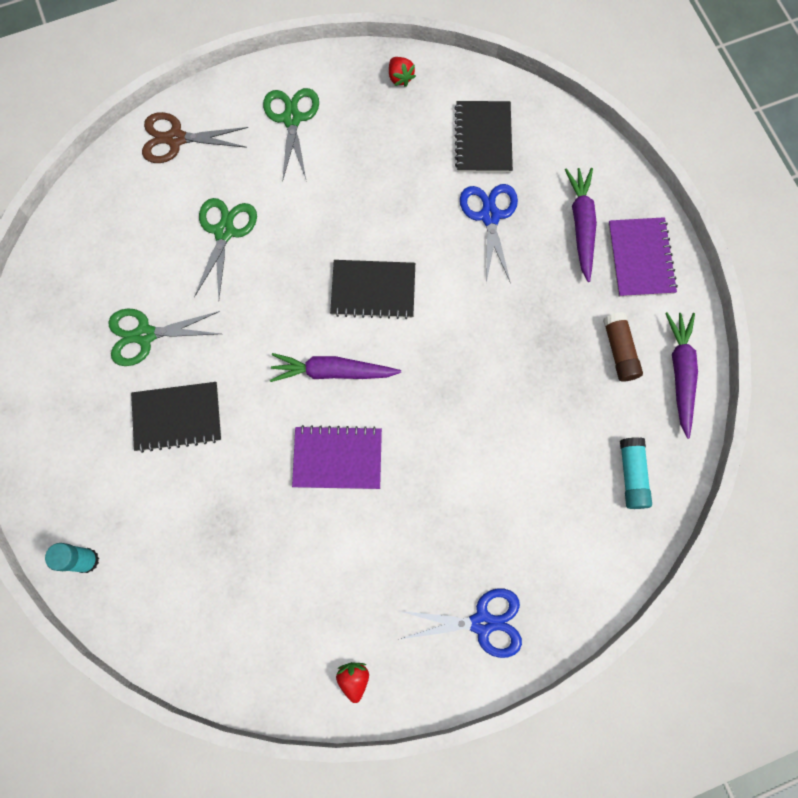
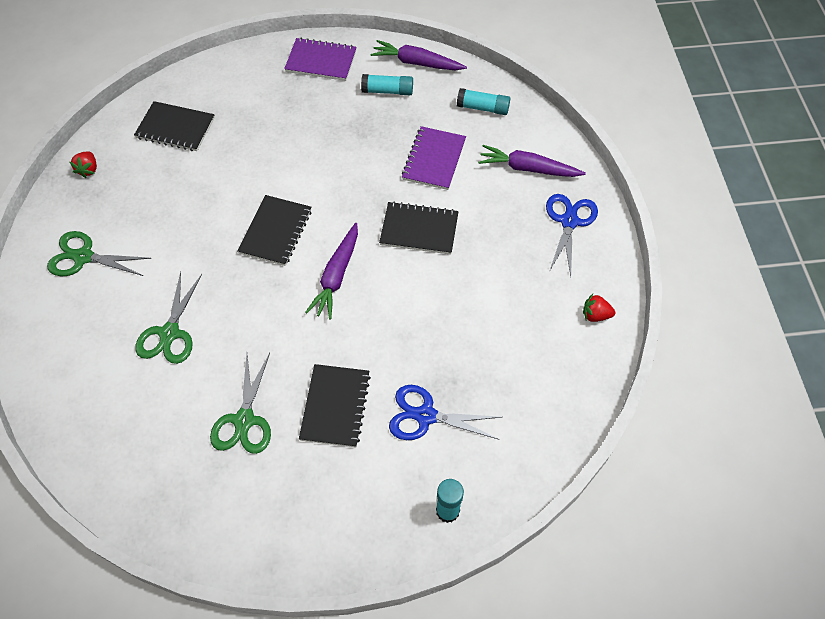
camera: 75 degrees left, 15 degrees down
brown scissors [142,112,248,163] -> none
green scissors [194,198,257,299] -> green scissors turned 105 degrees counterclockwise [135,272,202,364]
purple notebook [292,425,382,489] -> purple notebook moved to [402,126,466,190]
red strawberry [389,57,416,87] -> red strawberry turned 105 degrees clockwise [70,151,97,178]
blue scissors [460,184,518,284] -> blue scissors moved to [389,385,501,440]
purple carrot [565,168,597,282] -> purple carrot moved to [479,145,586,177]
brown glue stick [603,312,643,382] -> turquoise glue stick [361,74,413,95]
none -> black notebook [379,201,458,255]

